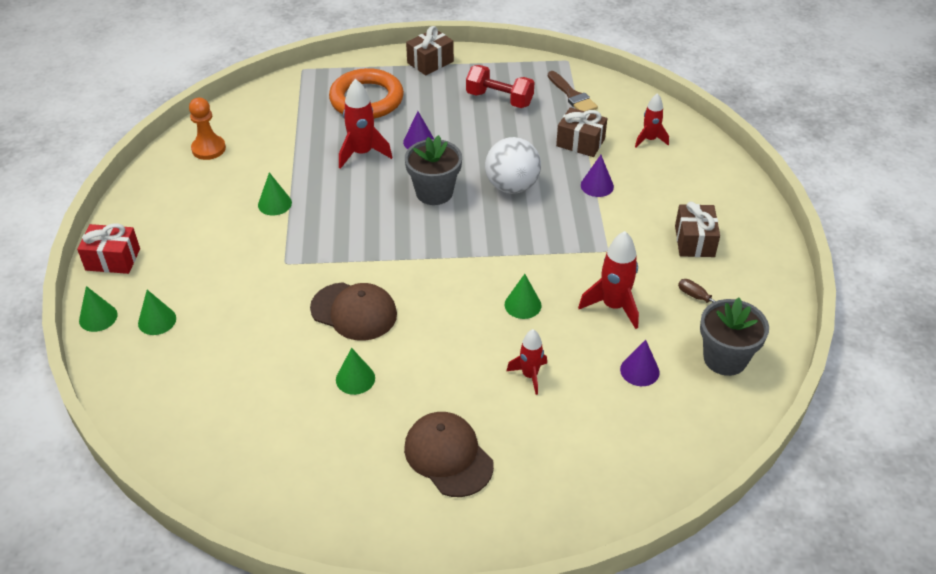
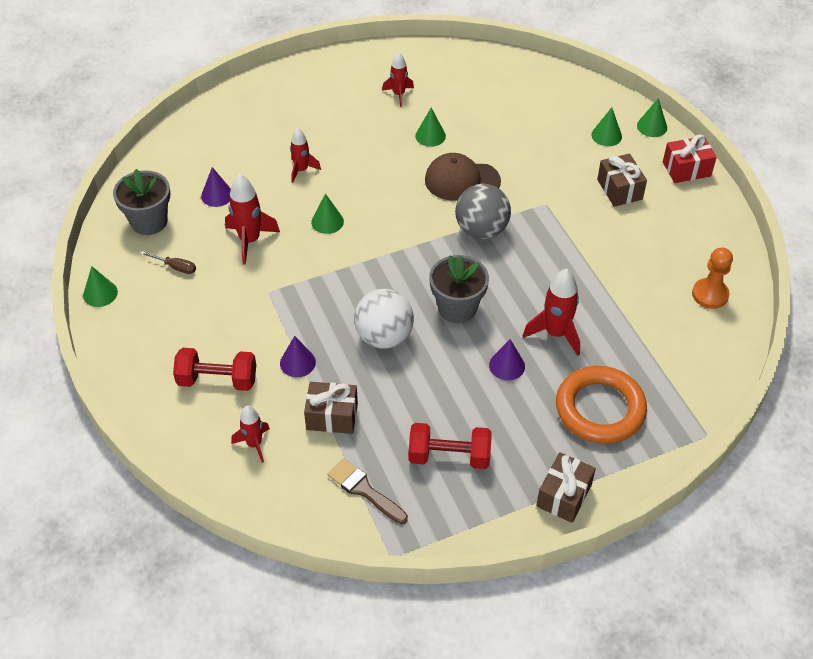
camera: 160 degrees right, 5 degrees up
green cone [258,172,292,215] -> green cone moved to [83,266,118,307]
brown cap [404,412,494,497] -> none
brown gift [675,202,720,257] -> brown gift moved to [597,154,647,207]
none -> red dumbbell [173,348,256,391]
none -> red rocket [382,52,414,107]
none -> grey ball [455,184,511,239]

